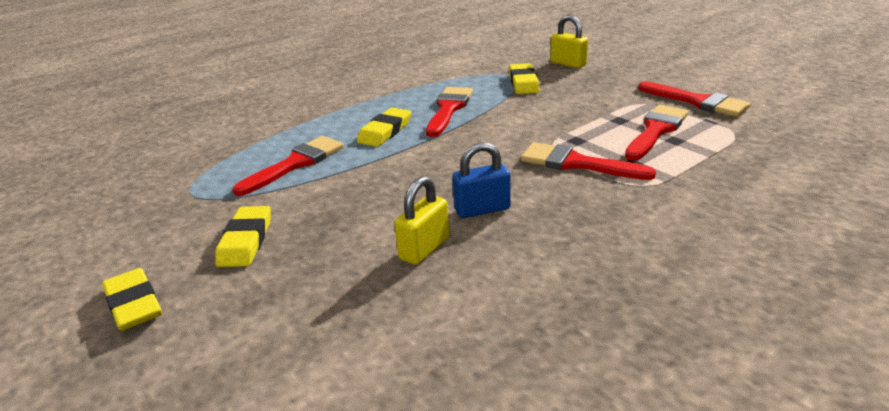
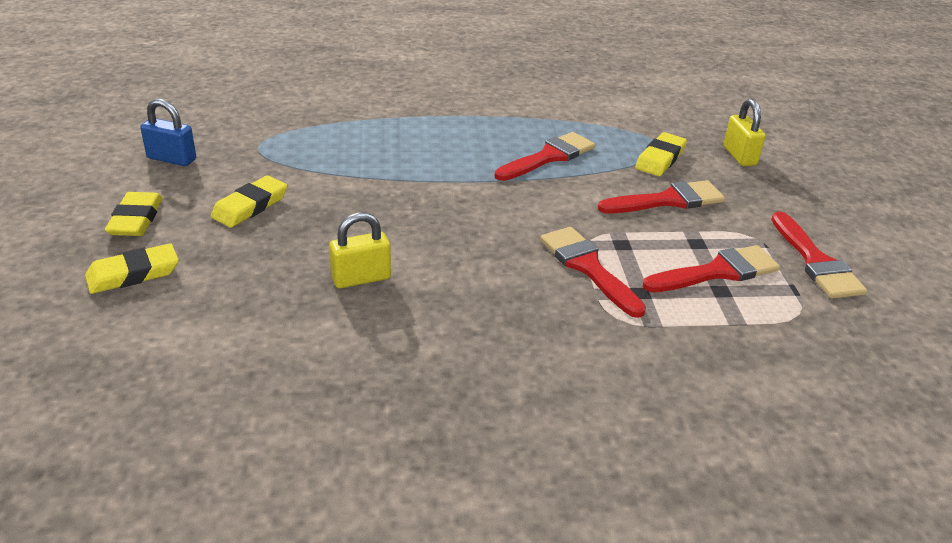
camera: 30 degrees right, 5 degrees up
red brush [233,136,344,196] -> red brush moved to [598,180,725,213]
yellow eraser [357,108,411,147] -> yellow eraser moved to [85,243,179,294]
blue padlock [452,142,511,218] -> blue padlock moved to [140,99,196,166]

